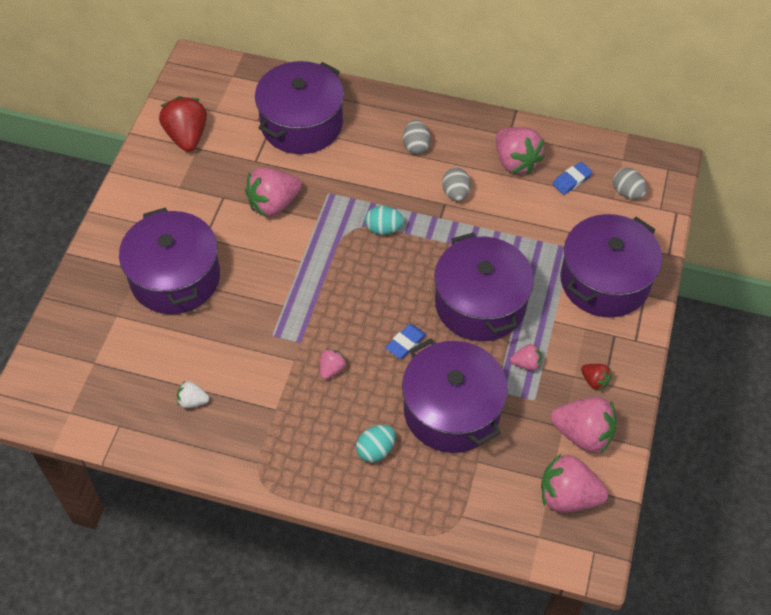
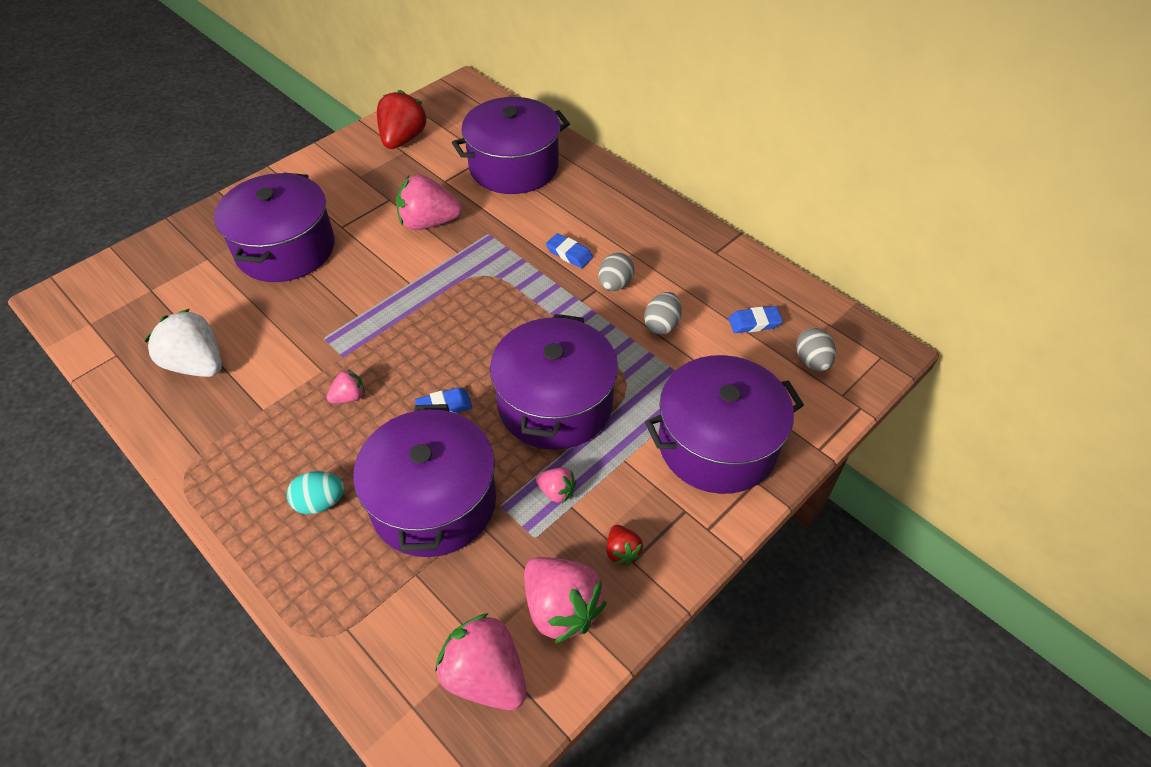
camera: 30 degrees right, 5 degrees down
white strawberry [177,381,209,408] -> white strawberry [144,309,222,377], size x2.00
turquoise egg [365,206,404,235] -> none
grey egg [403,120,431,155] -> grey egg moved to [644,292,682,335]
pink strawberry [496,127,545,175] -> none
none -> blue eraser [546,233,593,268]

